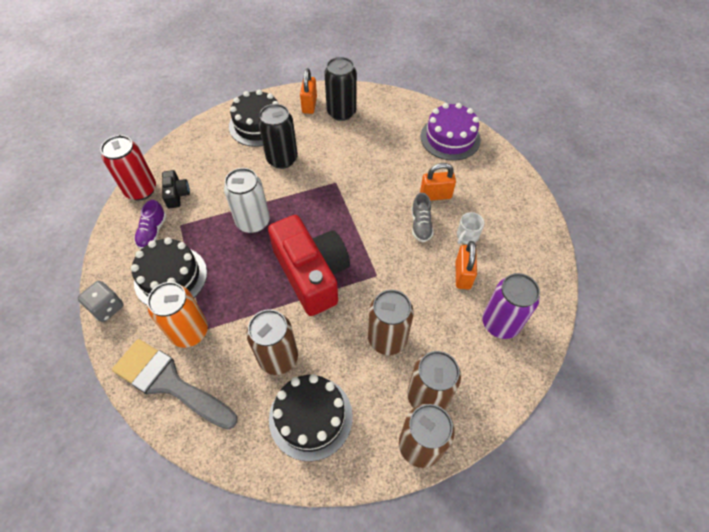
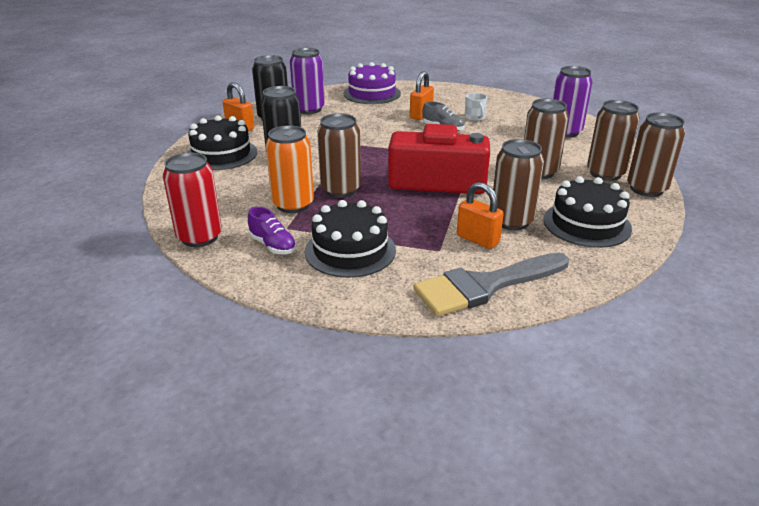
camera: 55 degrees left, 25 degrees down
grey dice [78,280,124,322] -> none
orange can [147,282,208,348] -> orange can moved to [266,125,314,213]
black camera [162,170,190,208] -> none
white can [224,168,270,233] -> brown can [317,113,361,198]
orange padlock [456,241,477,289] -> orange padlock moved to [457,182,503,249]
none -> purple can [290,48,325,114]

